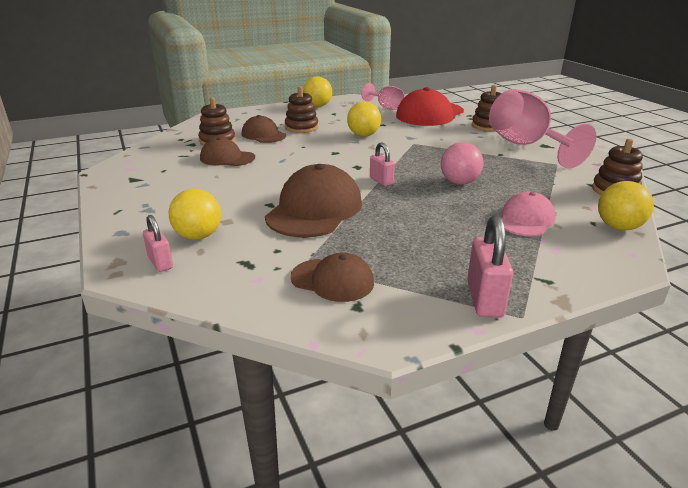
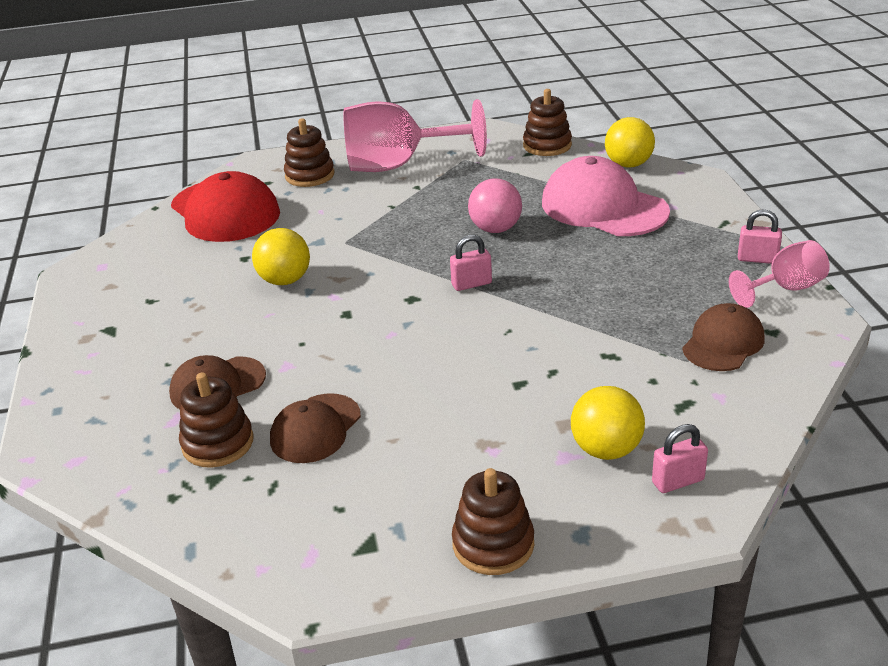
camera: 75 degrees left, 5 degrees up
brown cap [265,164,362,237] -> none
brown stacking toy [285,86,318,133] -> brown stacking toy moved to [452,468,534,575]
yellow ball [303,77,332,107] -> none
pink goblet [361,83,405,110] -> pink goblet moved to [729,240,830,308]
pink padlock [467,215,513,317] -> pink padlock [738,209,782,264], size x0.64
pink cap [502,192,556,236] -> pink cap [542,156,670,236], size x1.69

